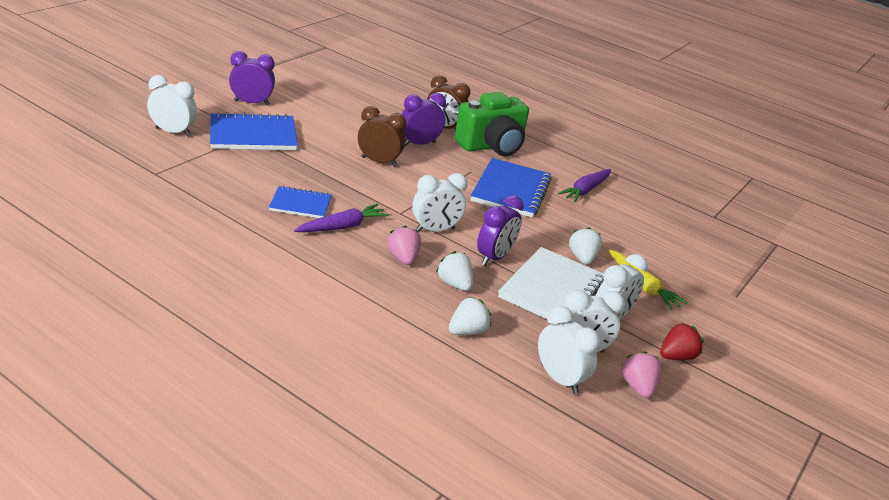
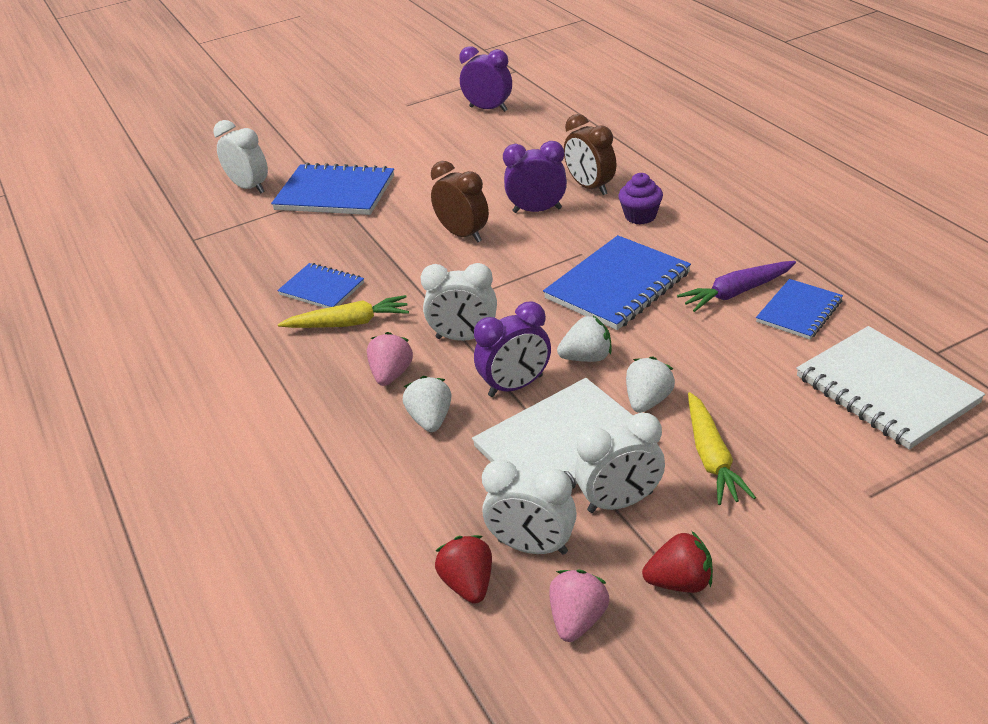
camera: 35 degrees right, 5 degrees up
purple clock [229,51,275,105] -> purple clock moved to [459,46,512,112]
purple carrot [294,204,389,232] -> yellow carrot [278,295,409,328]
white strawberry [449,297,491,335] -> white strawberry moved to [557,316,612,362]
green camera [454,92,529,156] -> purple cupcake [618,173,663,225]
white clock [538,306,600,394] -> red strawberry [435,535,492,604]
none -> blue notebook [756,279,843,340]
none -> white notebook [796,326,985,450]

